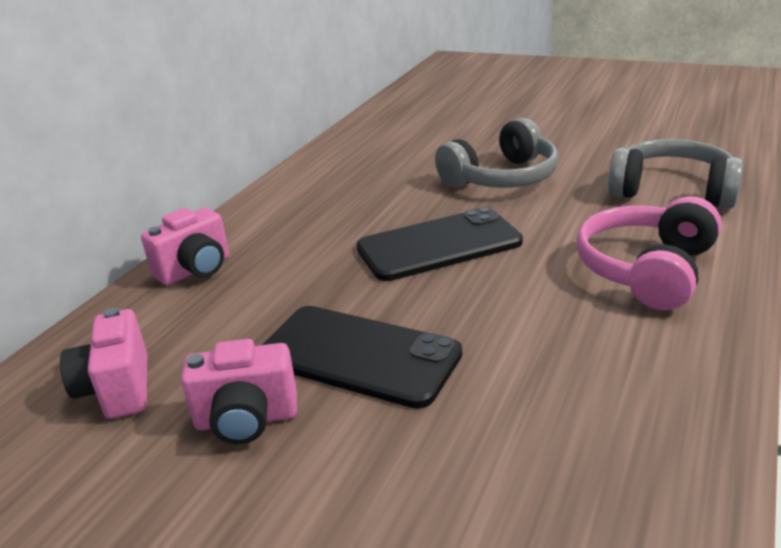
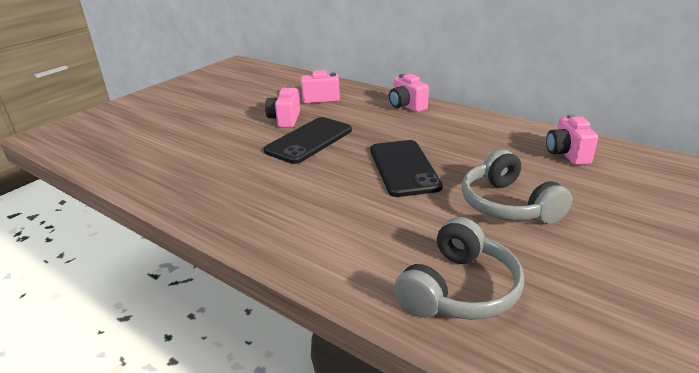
camera: 100 degrees right, 0 degrees up
pink headphones [576,196,722,310] -> none
none -> pink camera [546,114,598,165]

